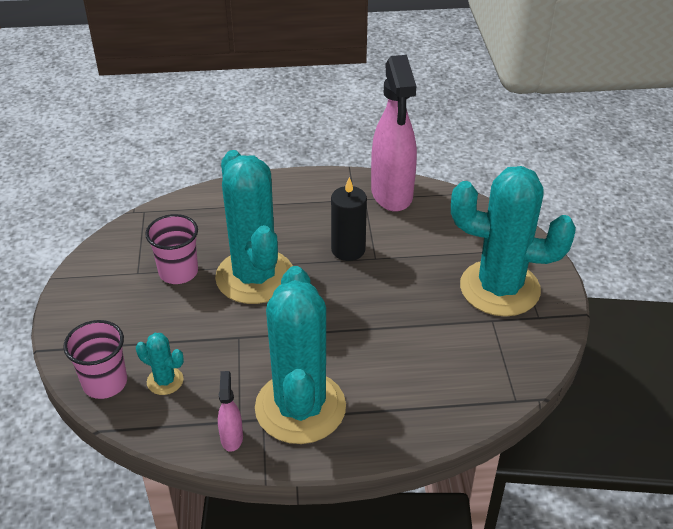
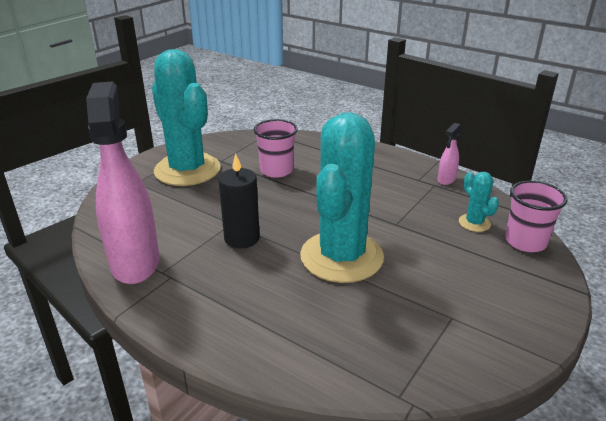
camera: 140 degrees left, 10 degrees down
pink cup [145,214,198,284] -> pink cup moved to [254,119,298,178]
turquoise cactus [255,266,346,444] -> none
pink spray bottle [371,55,417,212] -> pink spray bottle turned 45 degrees counterclockwise [86,81,160,284]

